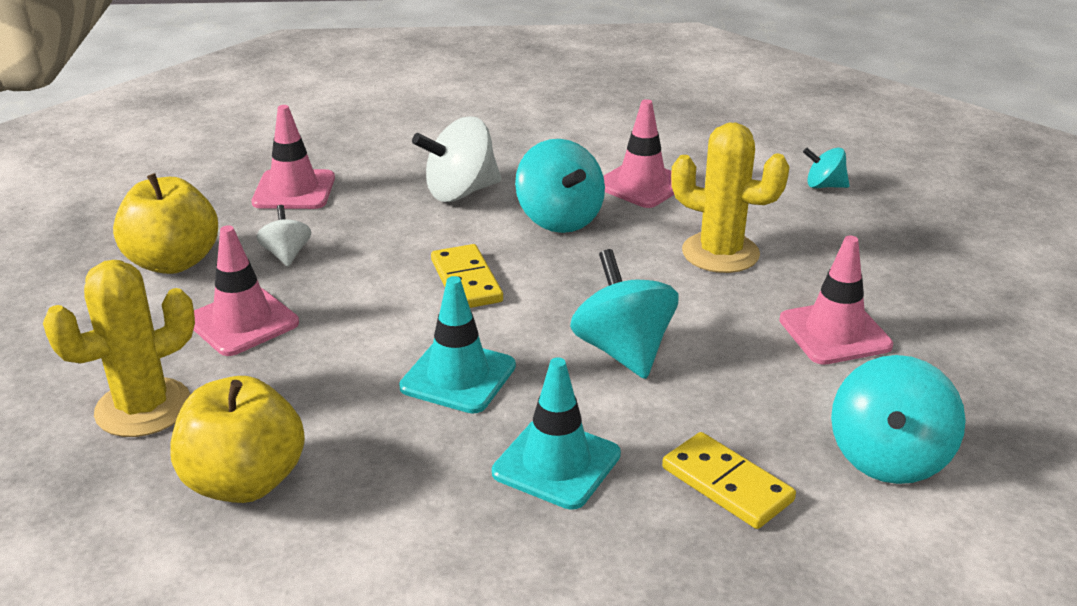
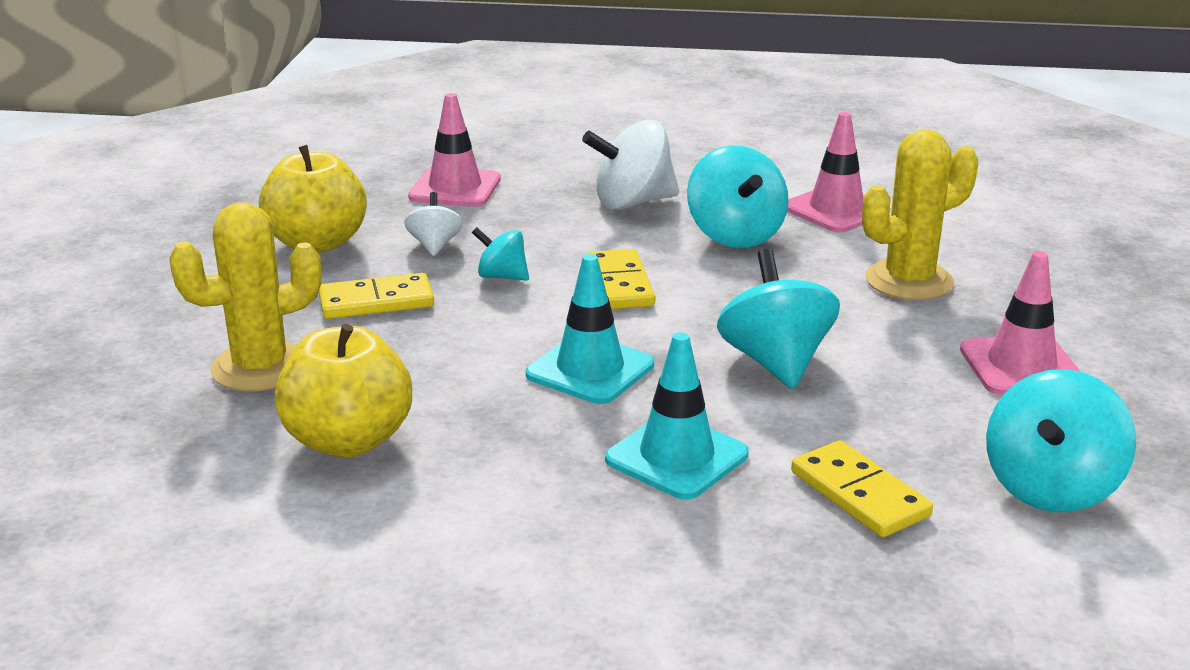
camera: 10 degrees right, 5 degrees down
pink traffic cone [194,225,299,356] -> yellow domino [319,273,434,319]
yellow cactus [671,122,789,273] -> yellow cactus turned 60 degrees counterclockwise [862,130,979,300]
turquoise spinning top [803,148,850,188] -> turquoise spinning top moved to [472,227,529,280]

